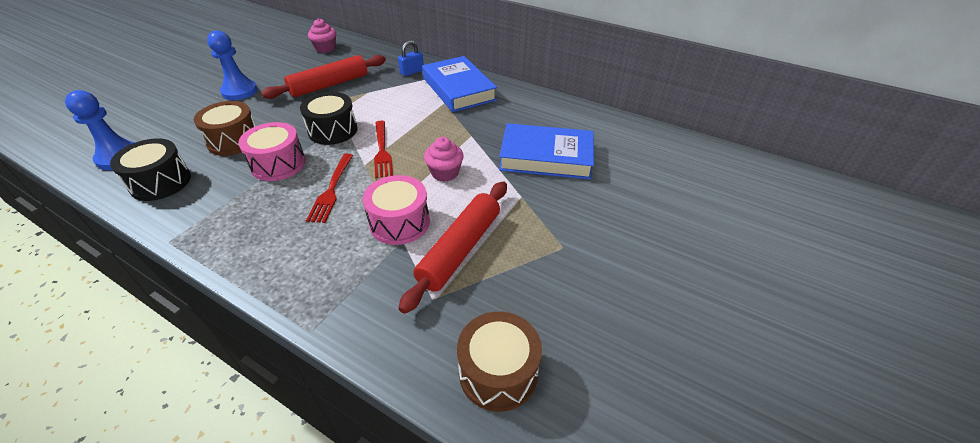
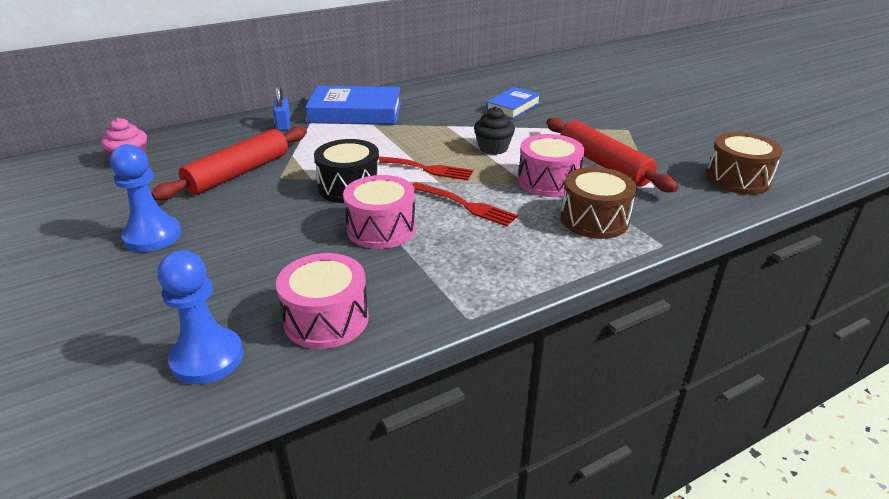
camera: 60 degrees left, 10 degrees down
black drum [110,138,191,201] -> pink drum [276,253,369,349]
brown drum [194,101,255,156] -> brown drum moved to [561,167,637,239]
red rolling pin [261,55,386,99] -> red rolling pin turned 45 degrees clockwise [151,127,307,200]
pink cupcake [424,137,464,182] -> black cupcake [474,106,515,155]
blue book [499,123,594,180] -> blue book [486,87,541,119], size x0.59

